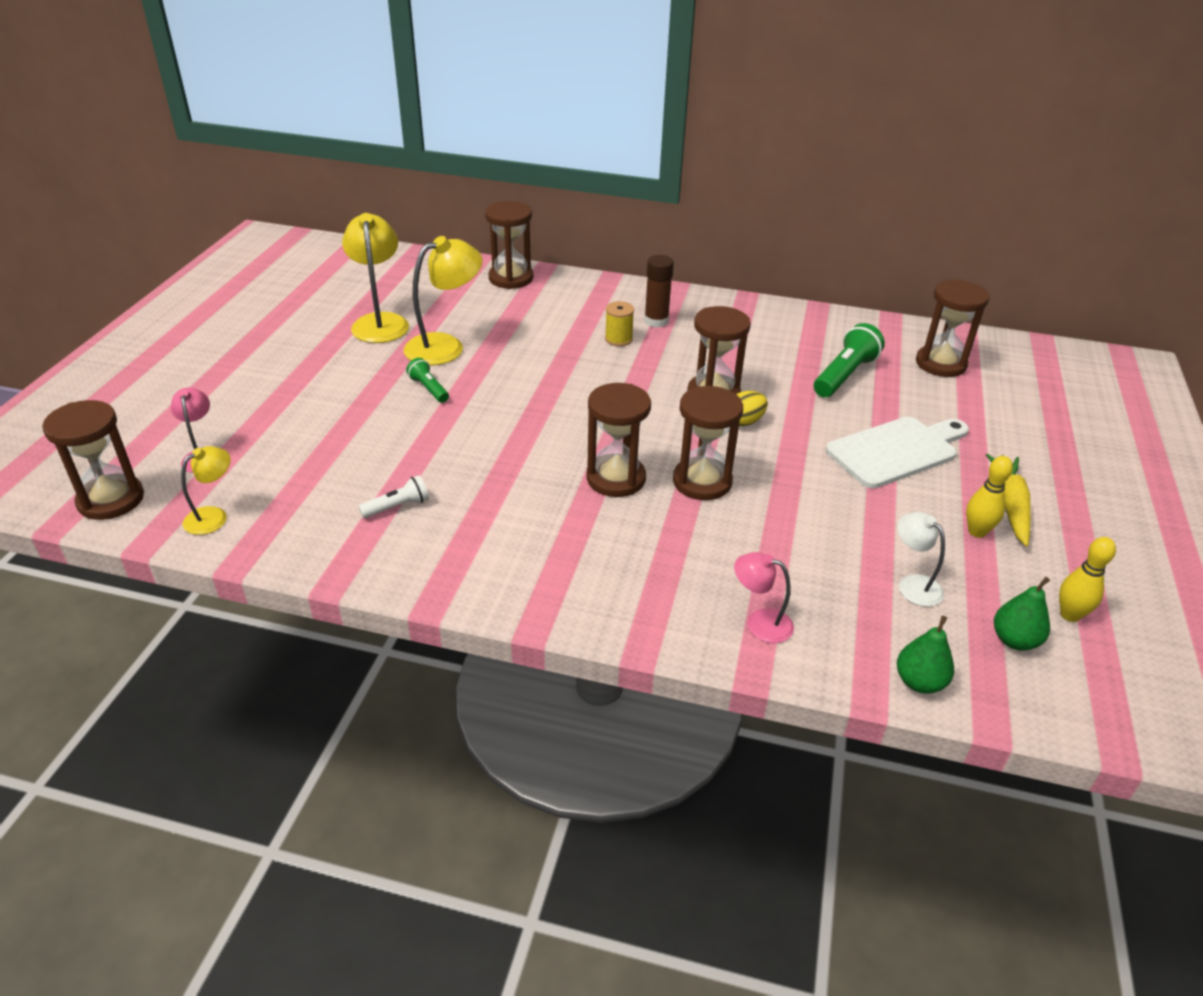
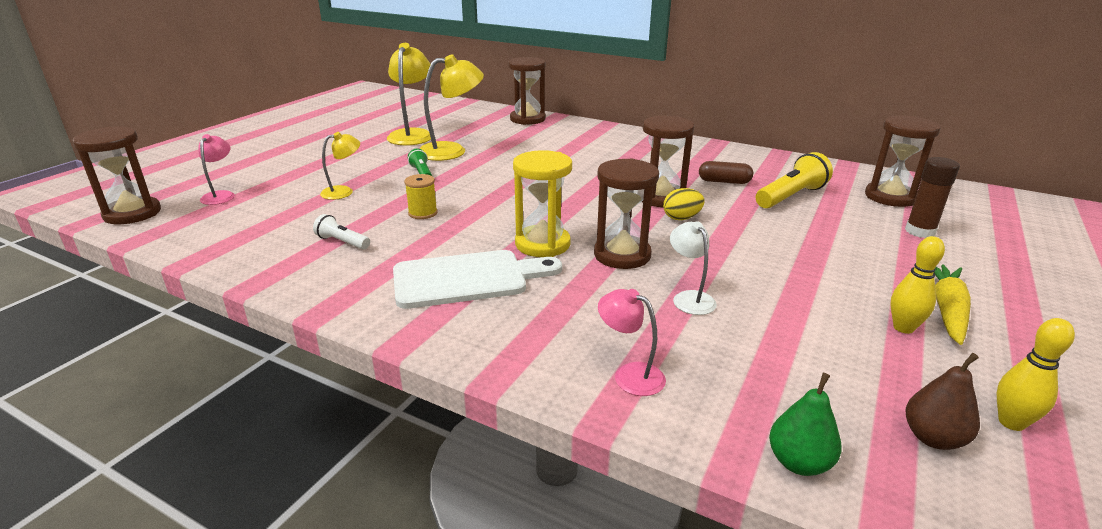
camera: 15 degrees right, 10 degrees down
yellow lamp [181,446,231,535] -> yellow lamp moved to [320,132,360,200]
white flashlight [358,475,429,518] -> white flashlight turned 135 degrees counterclockwise [313,214,370,250]
brown hourglass [587,383,651,497] -> yellow hourglass [513,150,572,257]
yellow spool [605,301,634,346] -> yellow spool moved to [404,174,438,219]
brown glue stick [644,255,674,328] -> brown glue stick moved to [905,157,960,238]
green flashlight [814,323,885,397] -> yellow flashlight [756,152,833,208]
white cutting board [826,417,969,488] -> white cutting board moved to [393,250,562,309]
white lamp [897,512,945,607] -> white lamp moved to [670,221,717,315]
green pear [994,577,1050,651] -> brown pear [906,353,980,450]
none -> brown capsule [699,161,753,184]

